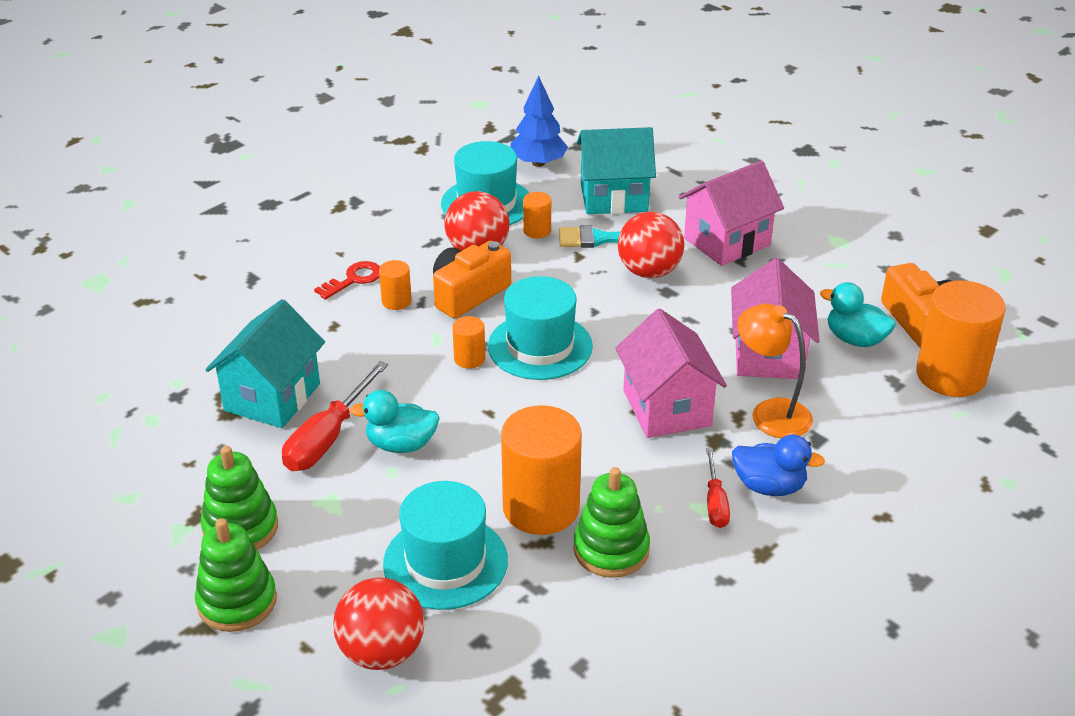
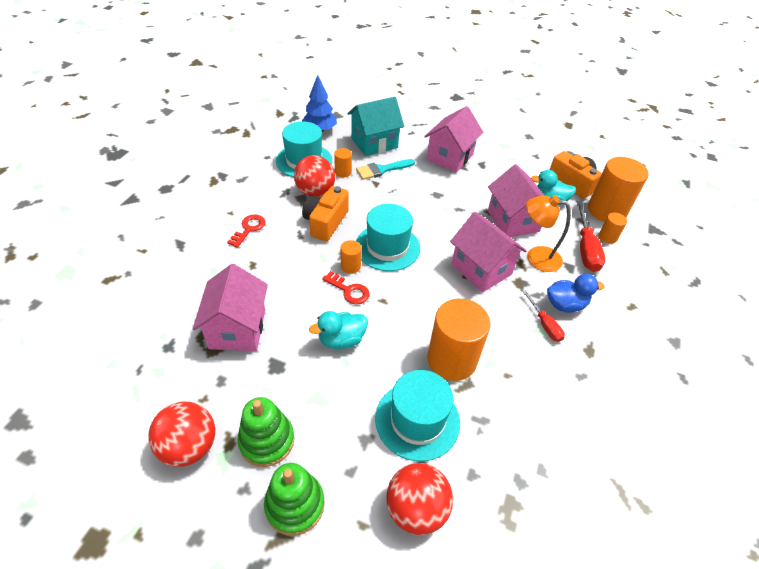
camera: 25 degrees left, 10 degrees up
turquoise house [205,299,325,428] -> pink house [193,264,268,351]
red screwdriver [282,361,388,471] -> red screwdriver moved to [576,201,605,272]
orange cylinder [379,260,412,310] -> orange cylinder moved to [599,213,627,244]
green stacking toy [573,467,650,578] -> none
red ball [618,212,685,278] -> red ball moved to [148,402,215,467]
none -> red key [322,271,369,304]

